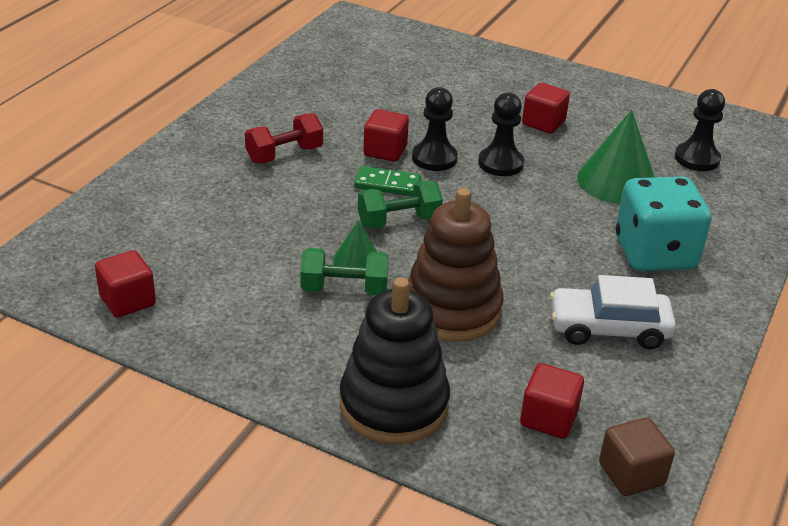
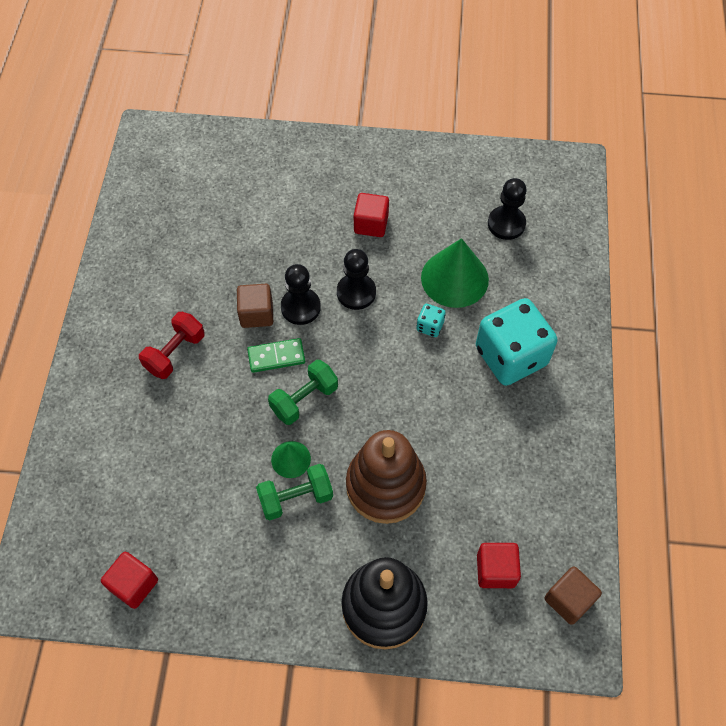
camera: 20 degrees left, 25 degrees up
red cube [363,109,409,162] -> brown cube [237,284,273,328]
white car [550,275,676,349] -> none
none -> turquoise dice [416,304,446,337]

